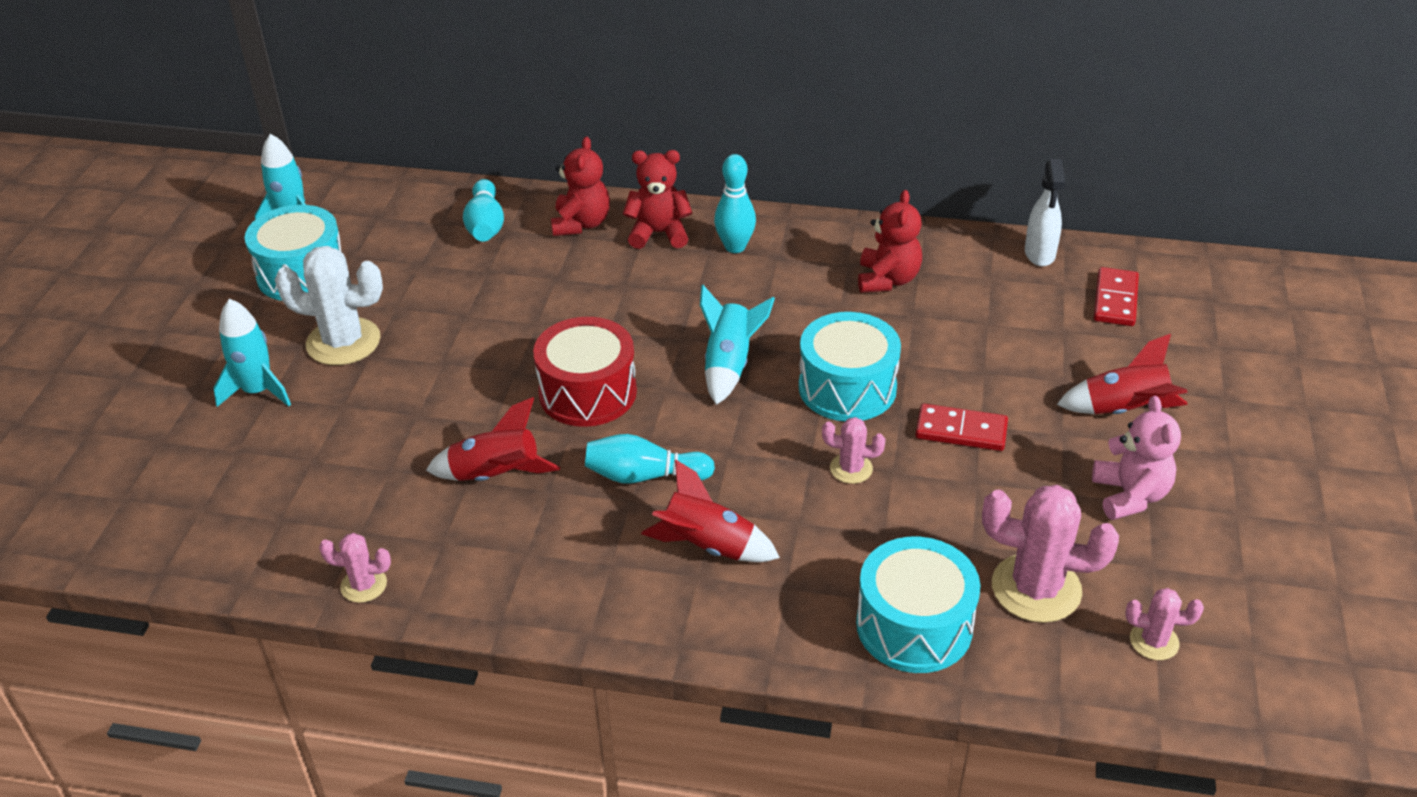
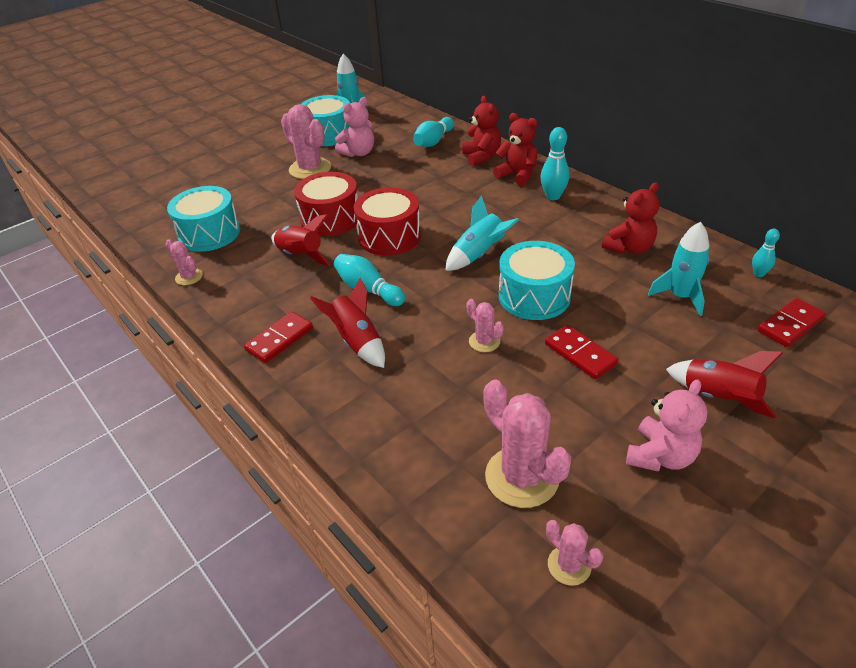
camera: 40 degrees right, 0 degrees up
turquoise rocket [213,299,291,407] -> turquoise rocket moved to [648,221,709,316]
white cactus [275,246,383,365] -> pink cactus [281,104,331,179]
red teddy bear [551,137,610,236] -> red teddy bear turned 60 degrees counterclockwise [462,96,501,166]
turquoise drum [856,537,980,673] -> turquoise drum moved to [167,186,240,252]
white spray bottle [1025,159,1065,266] -> turquoise bowling pin [752,229,780,277]
none -> red domino [244,312,313,363]
none -> red drum [294,172,358,236]
none -> pink teddy bear [335,97,374,157]

